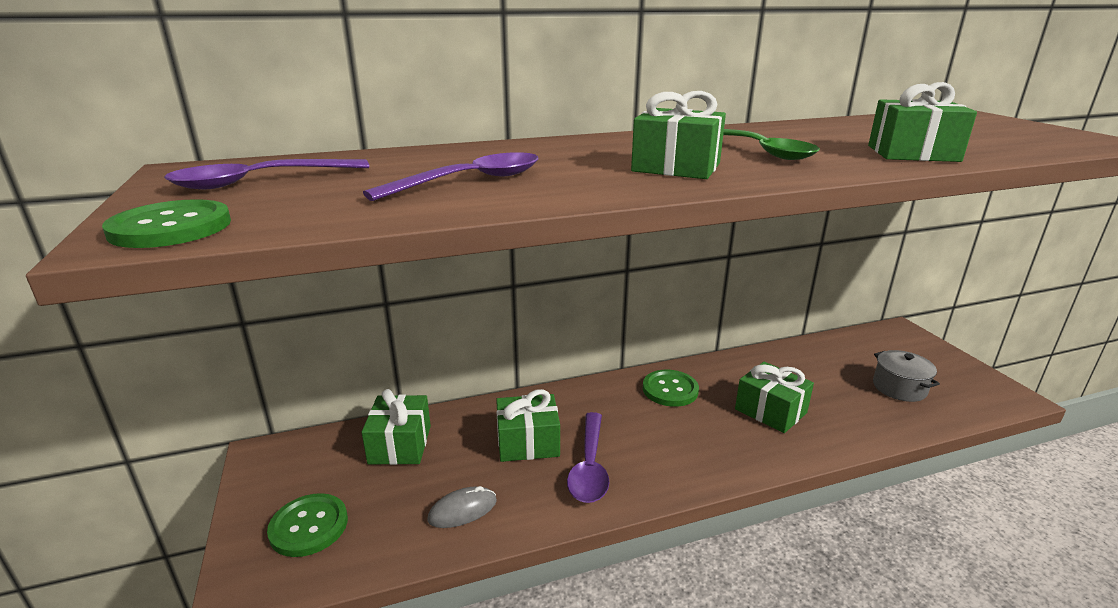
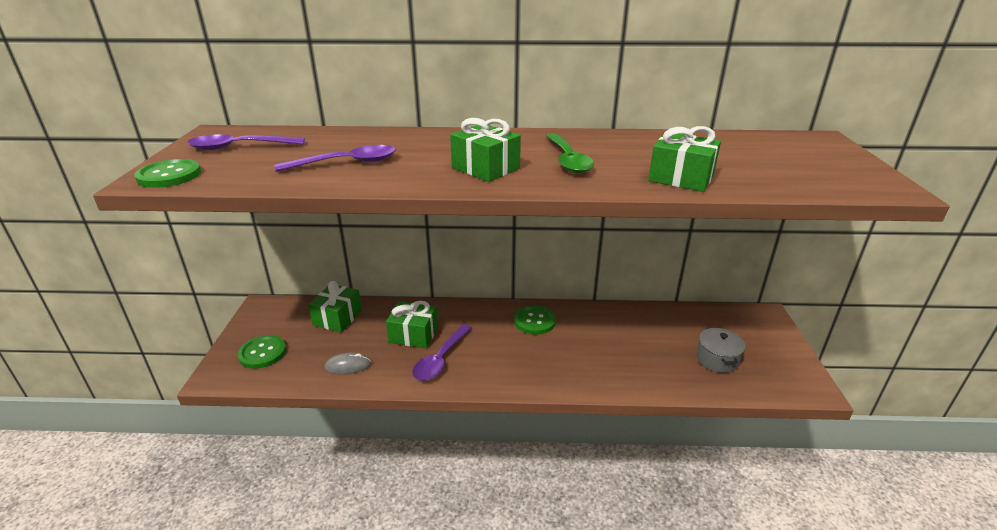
camera: 20 degrees right, 5 degrees up
green gift [735,362,814,433] -> none

